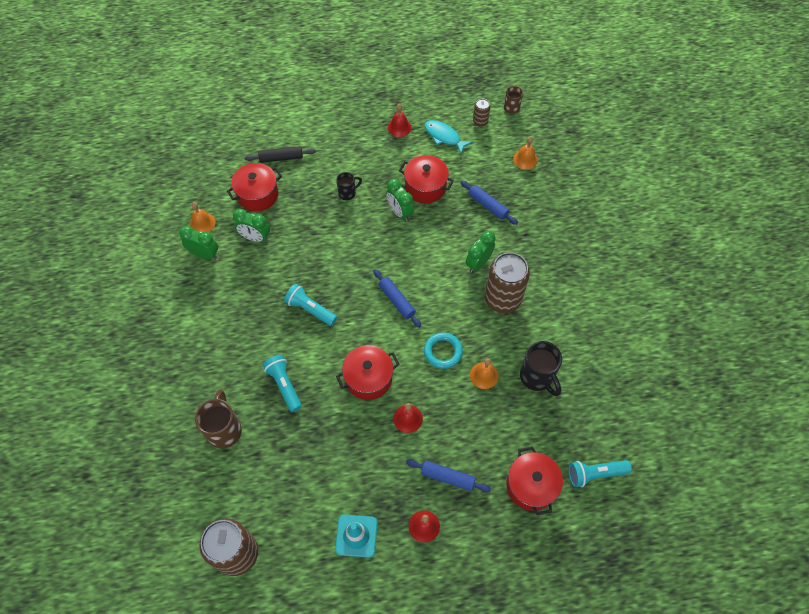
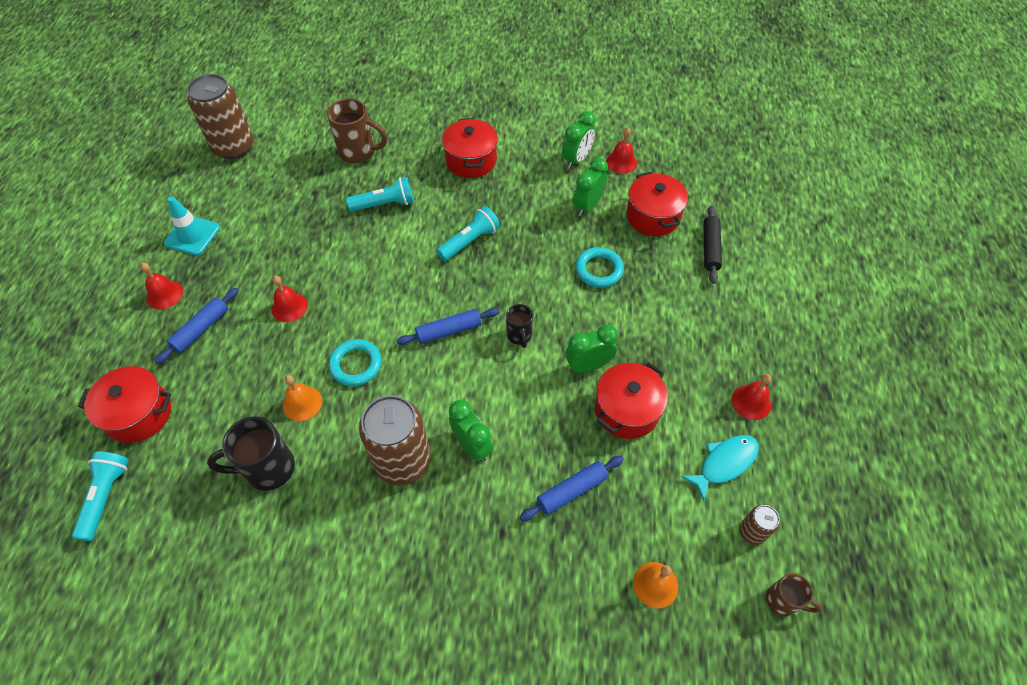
camera: 105 degrees right, 5 degrees down
orange bell [190,202,216,232] -> red bell [606,127,637,174]
black mug [336,172,362,200] -> black mug moved to [506,304,533,348]
red pot [336,345,400,400] -> red pot moved to [442,118,498,178]
none -> turquoise ring [575,247,624,288]

